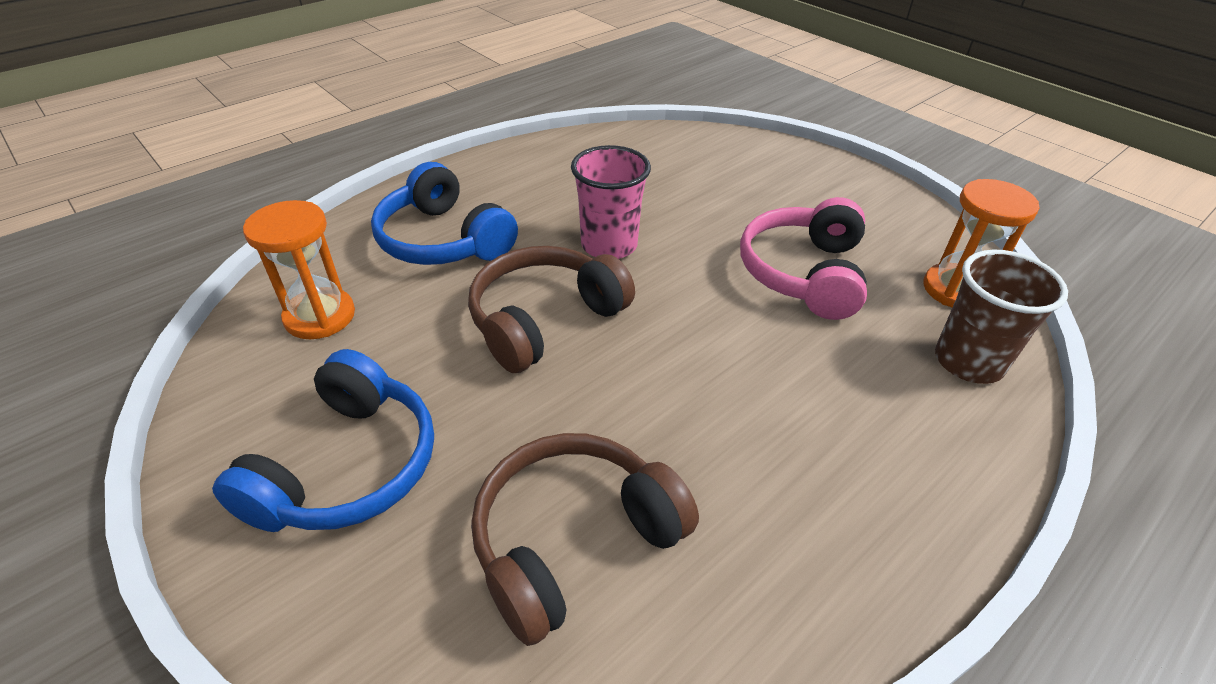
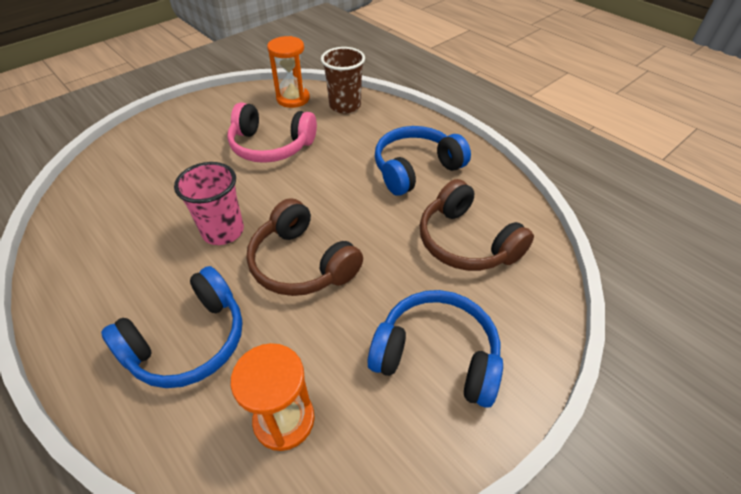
camera: 90 degrees left, 5 degrees up
none -> blue headphones [375,126,471,196]

